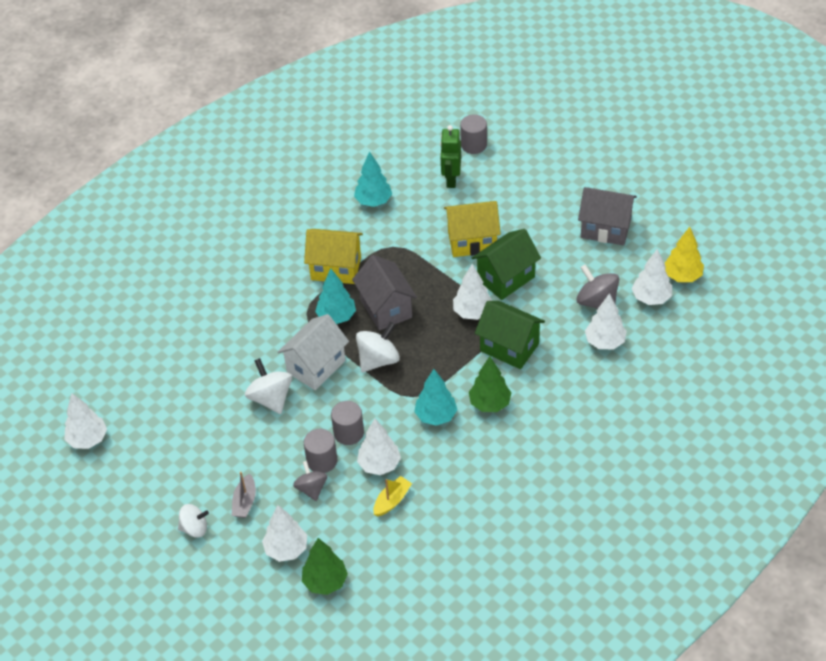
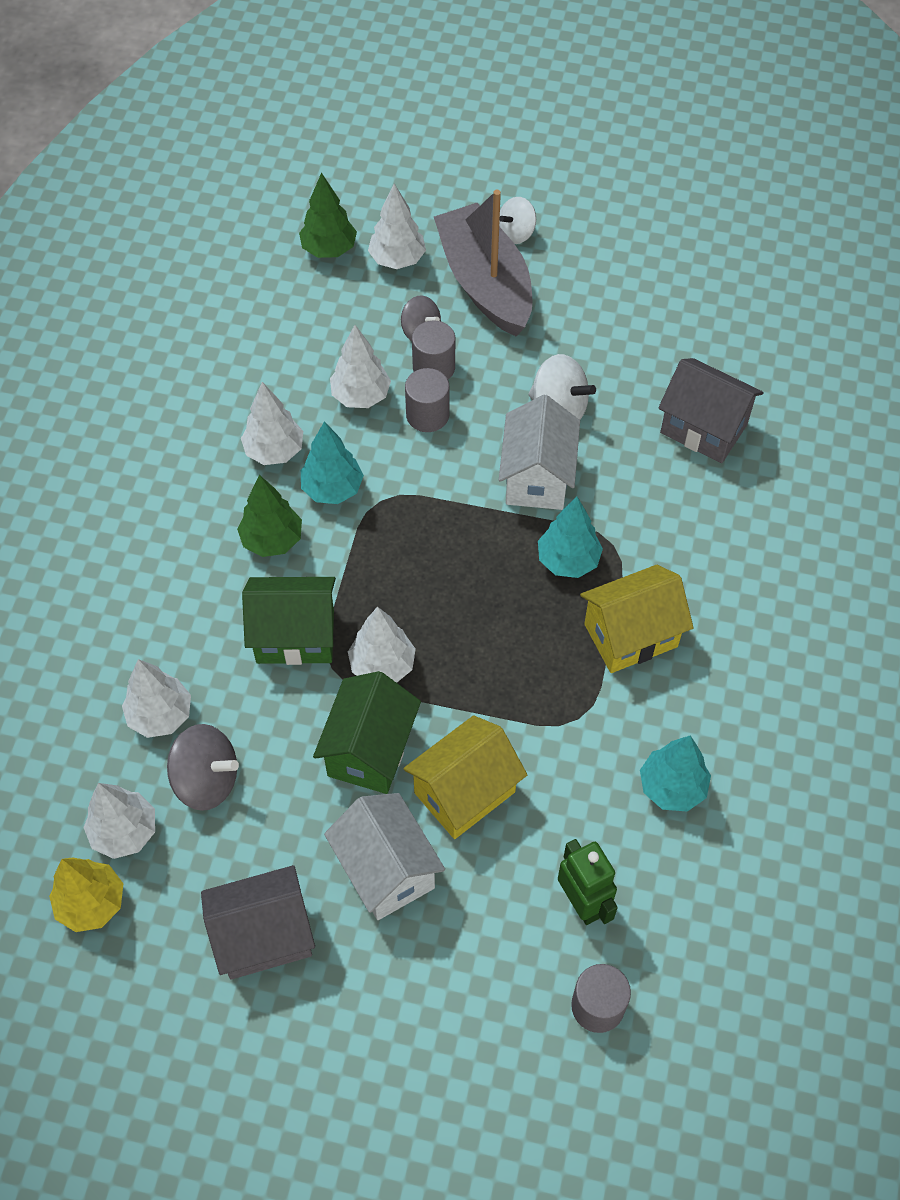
camera: 145 degrees right, 10 degrees up
white tree [64,394,107,449] -> white tree moved to [241,382,303,465]
grey boat [231,471,256,518] -> grey boat [434,190,532,337], size x2.44
grey house [352,255,417,331] -> grey house moved to [658,358,764,463]
white spinning top [356,322,400,372] -> none
yellow boat [373,476,412,516] -> none
none -> white house [324,793,445,920]

